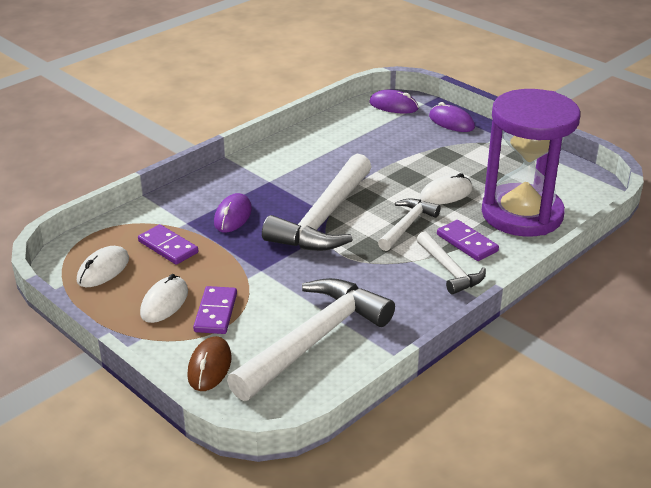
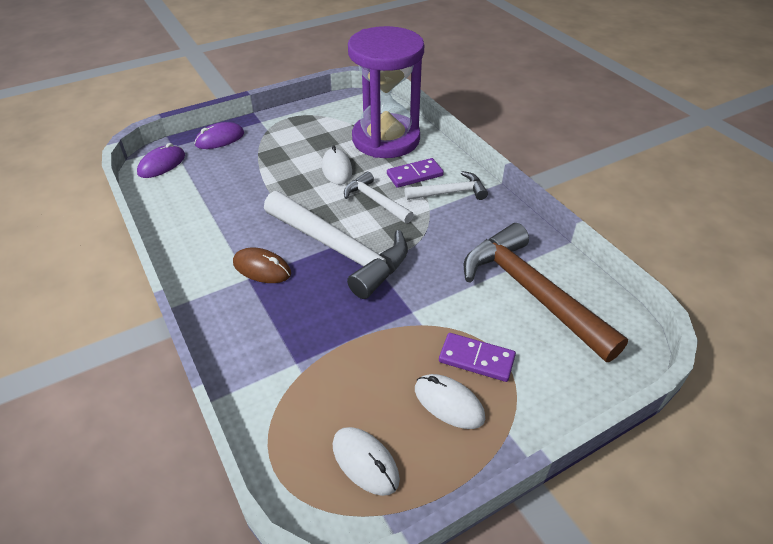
camera: 75 degrees left, 10 degrees up
purple domino [138,224,198,265] -> none
brown mouse [187,336,232,391] -> brown mouse moved to [233,248,291,283]
purple mouse [214,193,252,233] -> none
white hammer [227,278,395,401] -> brown hammer [464,223,628,362]

